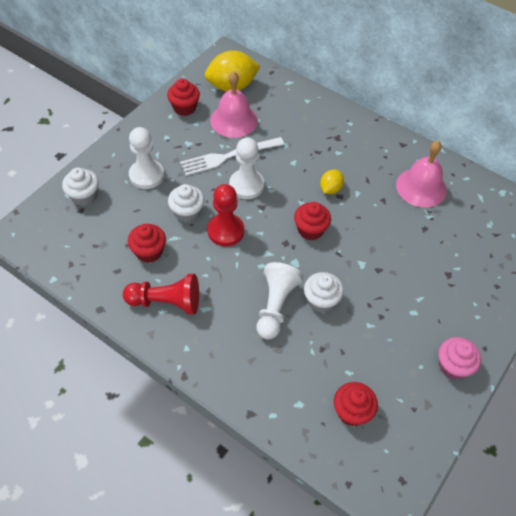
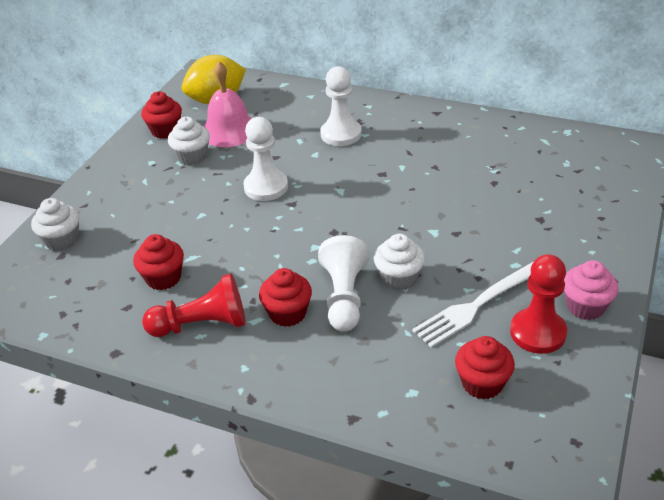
camera: 10 degrees left, 15 degrees down
white pawn [129,127,164,189] -> white pawn moved to [320,66,362,146]
white cupcake [168,184,205,223] -> white cupcake moved to [168,117,210,166]
white fork [180,137,284,176] -> white fork moved to [412,261,534,348]
red pawn [207,184,244,246] -> red pawn moved to [510,254,567,354]
red cupcake [294,202,331,240] -> red cupcake moved to [259,268,312,327]
yellow lemon [320,169,344,194] -> none
pink bell [396,141,447,208] -> none

